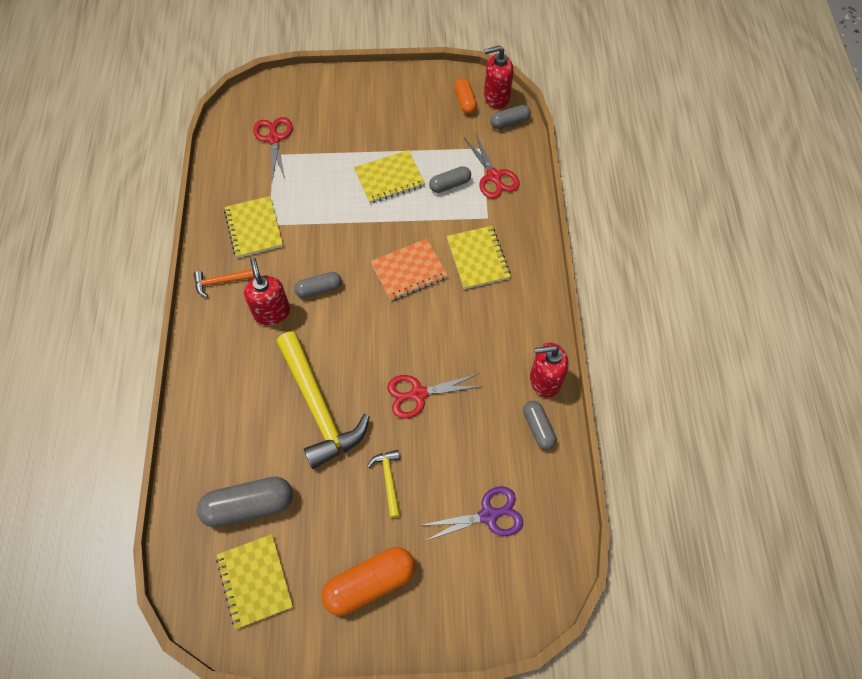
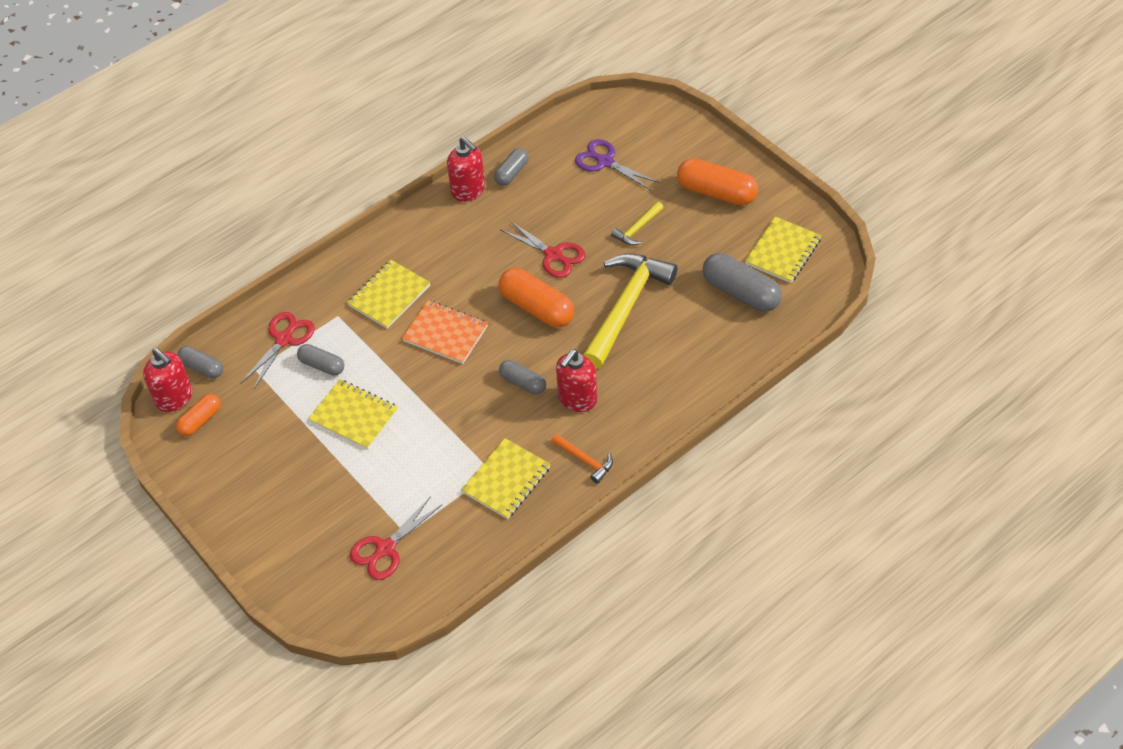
camera: 125 degrees left, 10 degrees down
none -> orange capsule [499,268,574,328]

